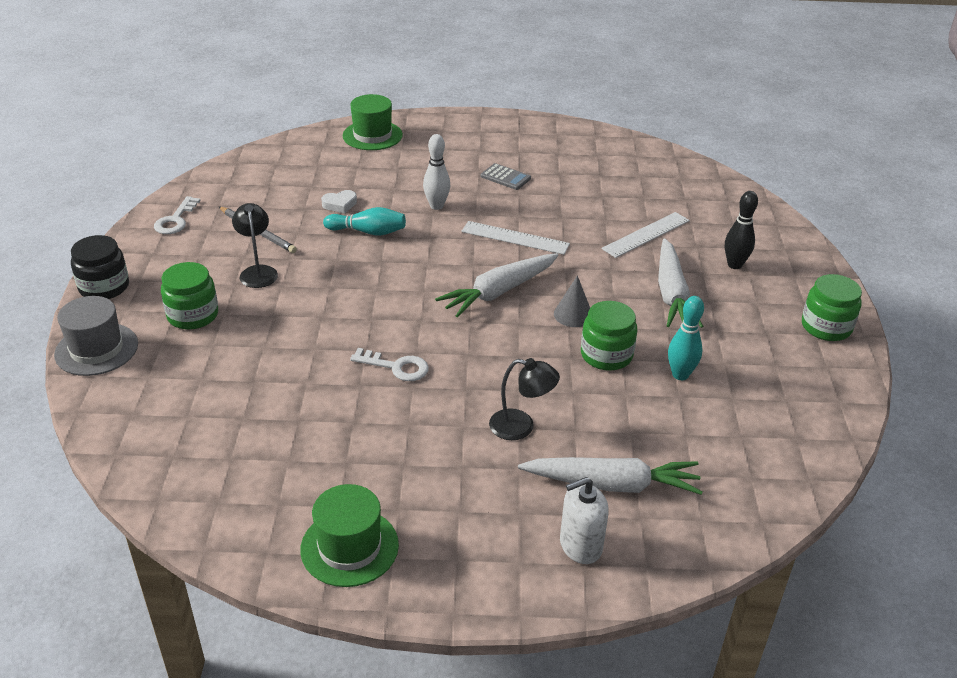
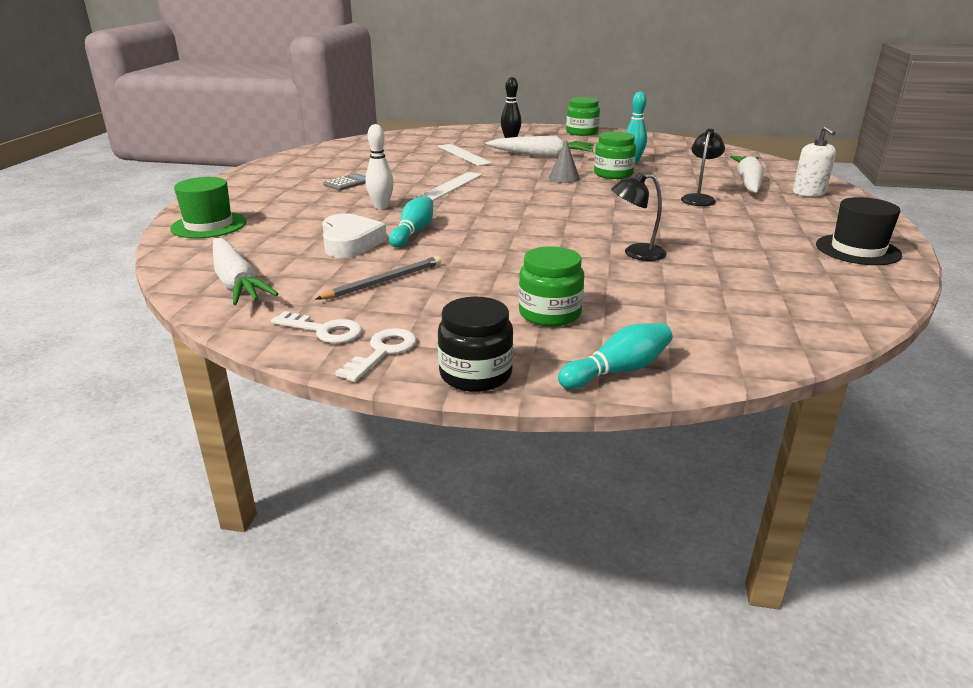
camera: 80 degrees left, 10 degrees down
grey hat [54,296,138,376] -> turquoise bowling pin [558,323,673,389]
black lamp [232,203,278,288] -> black lamp moved to [611,172,667,261]
green hat [300,484,399,587] -> black hat [816,197,902,265]
white heart [321,190,357,213] -> white heart [322,214,387,258], size x1.84
white key [350,348,429,381] -> white key moved to [335,328,417,382]
white carrot [435,253,559,318] -> white carrot moved to [213,238,278,305]

